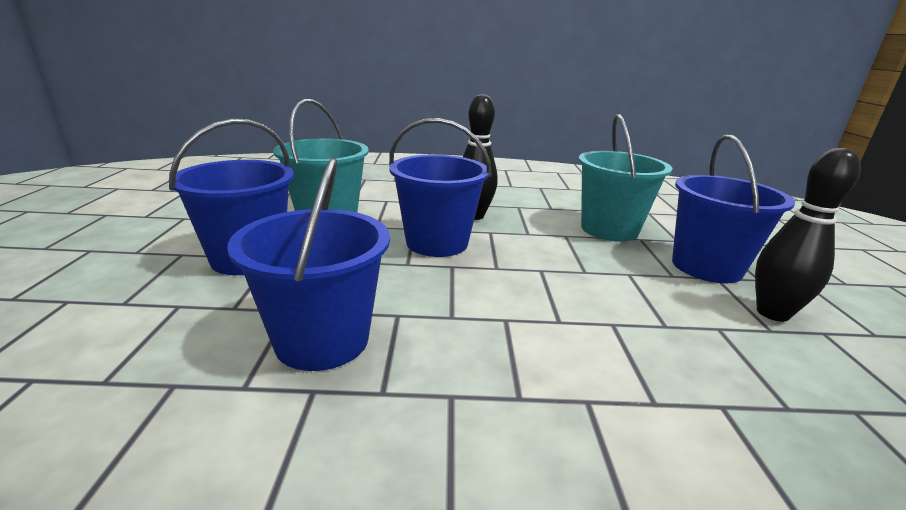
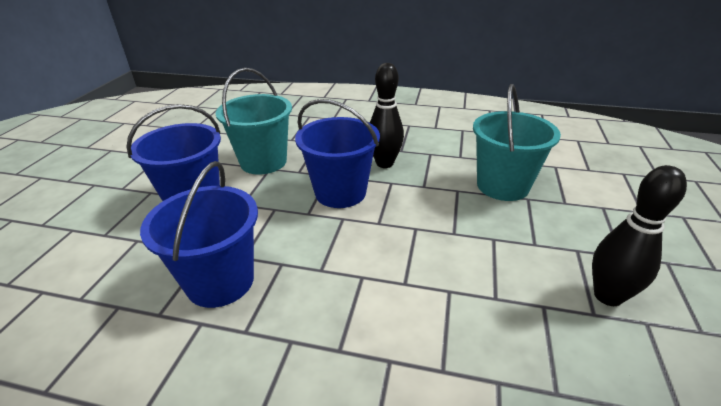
camera: 15 degrees right, 10 degrees up
blue bucket [672,134,795,283] -> none

